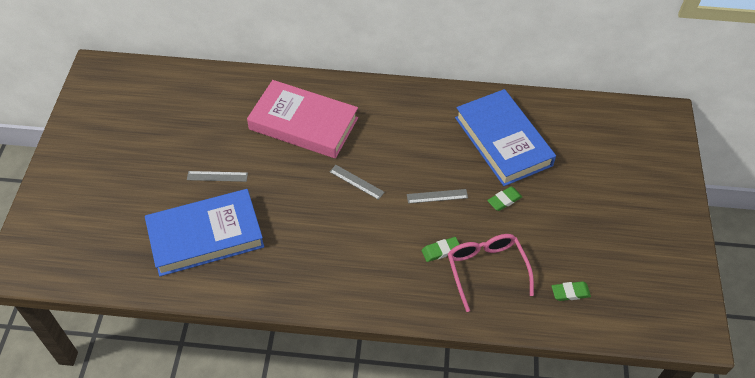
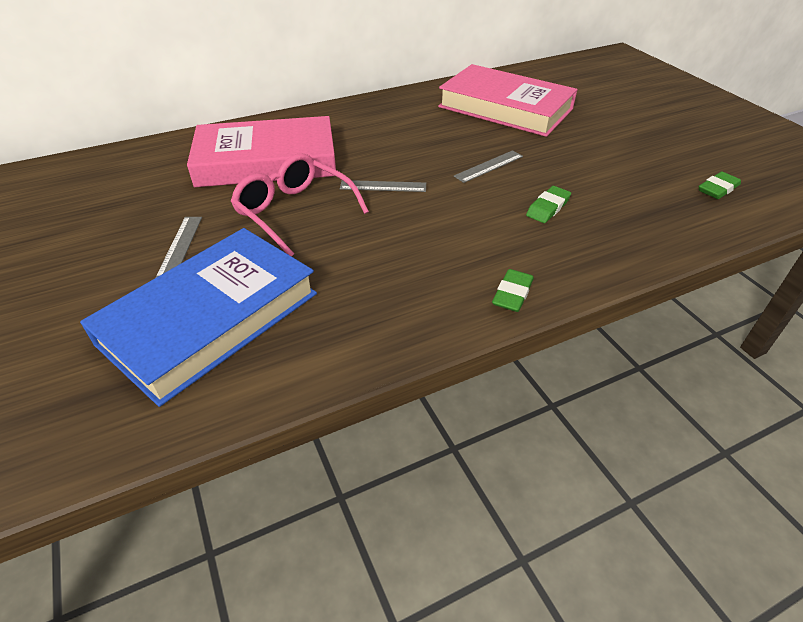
camera: 30 degrees left, 10 degrees down
grey ruler [187,171,248,182] -> grey ruler turned 60 degrees counterclockwise [156,217,202,277]
pink glasses [448,234,534,312] -> pink glasses moved to [230,153,369,257]
blue book [455,89,556,186] -> pink book [438,64,577,137]
green eraser [487,186,522,211] -> green eraser moved to [492,269,534,312]

